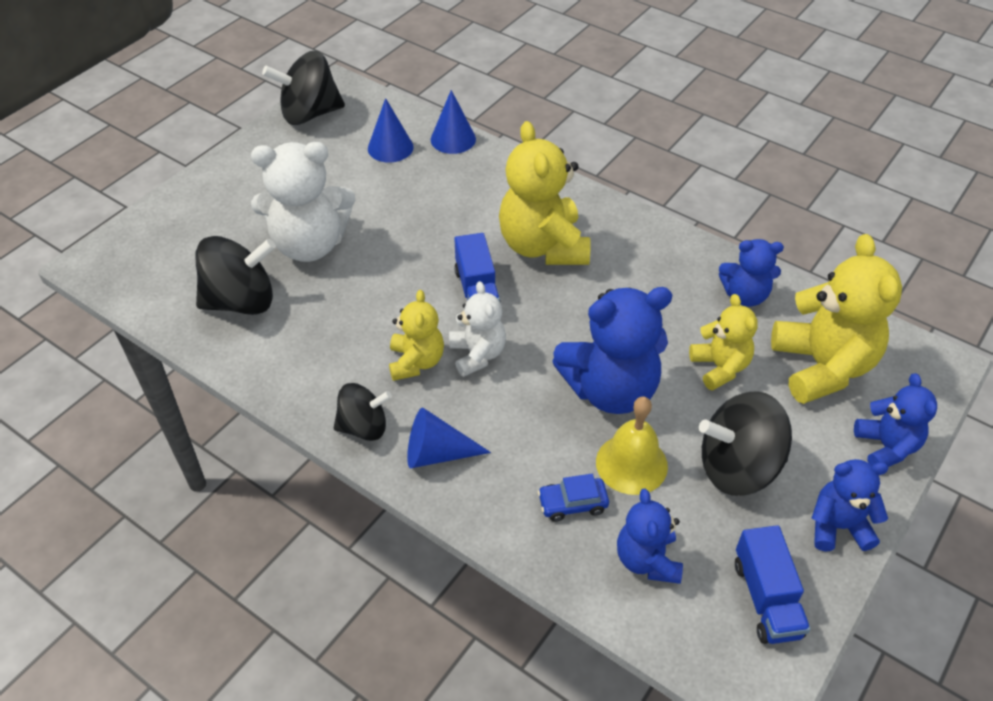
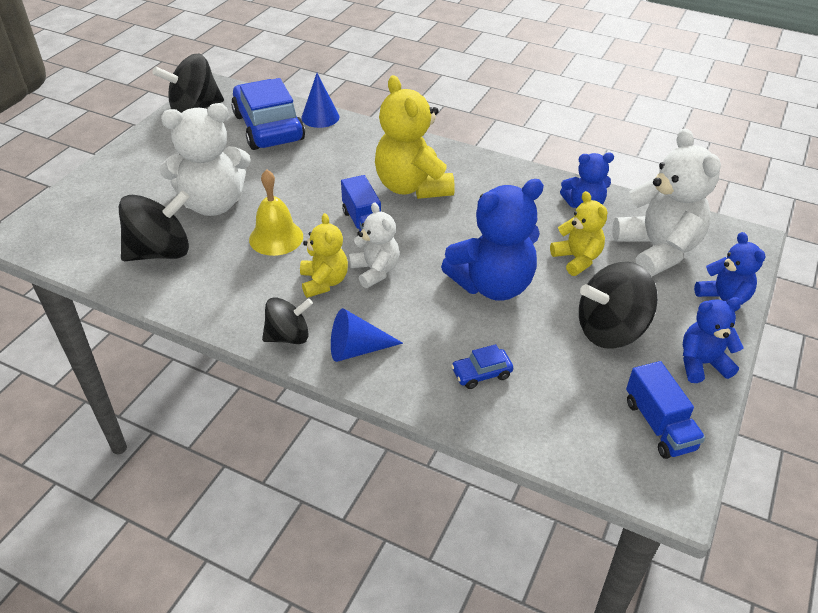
camera: 10 degrees left, 5 degrees down
blue cone [368,98,414,162] -> blue car [231,78,305,150]
yellow bell [596,397,668,495] -> yellow bell moved to [249,169,303,256]
blue teddy bear [617,489,683,584] -> none
yellow teddy bear [771,234,902,404] -> white teddy bear [613,129,721,277]

